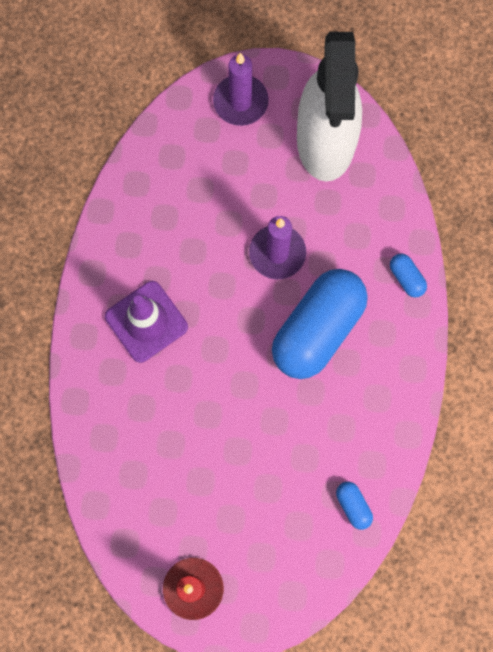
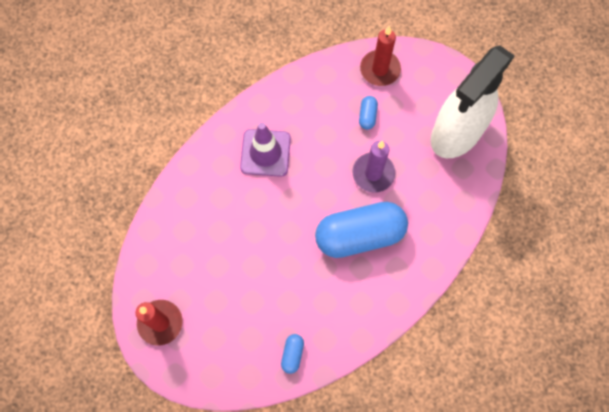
camera: 40 degrees right, 5 degrees down
purple candle [213,53,269,126] -> none
blue capsule [390,254,427,298] -> blue capsule moved to [359,96,378,130]
none -> red candle [360,26,401,86]

